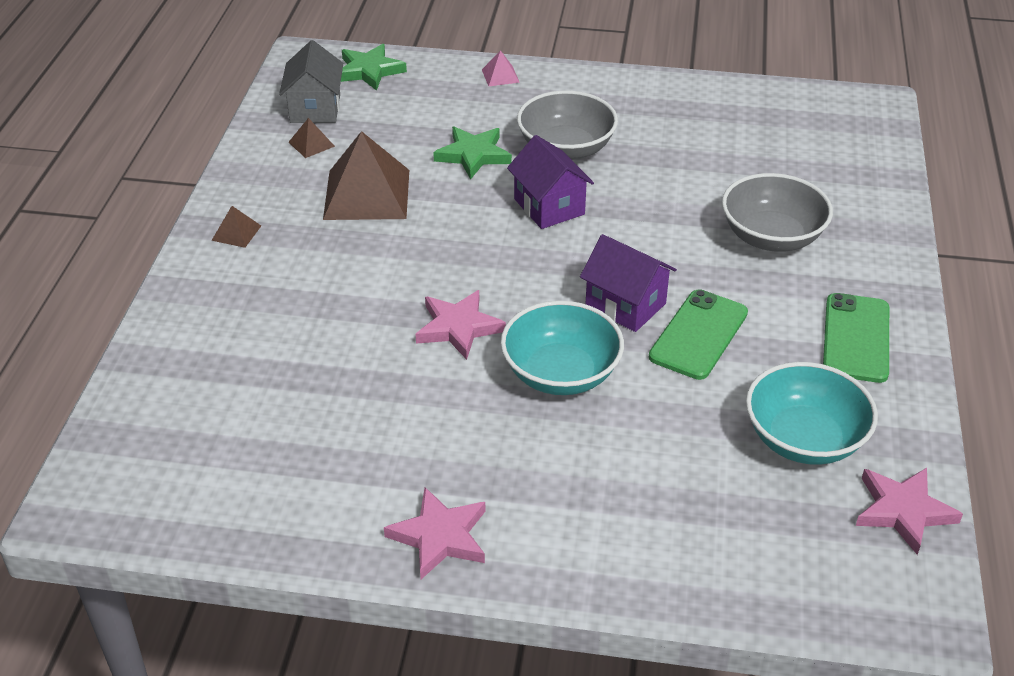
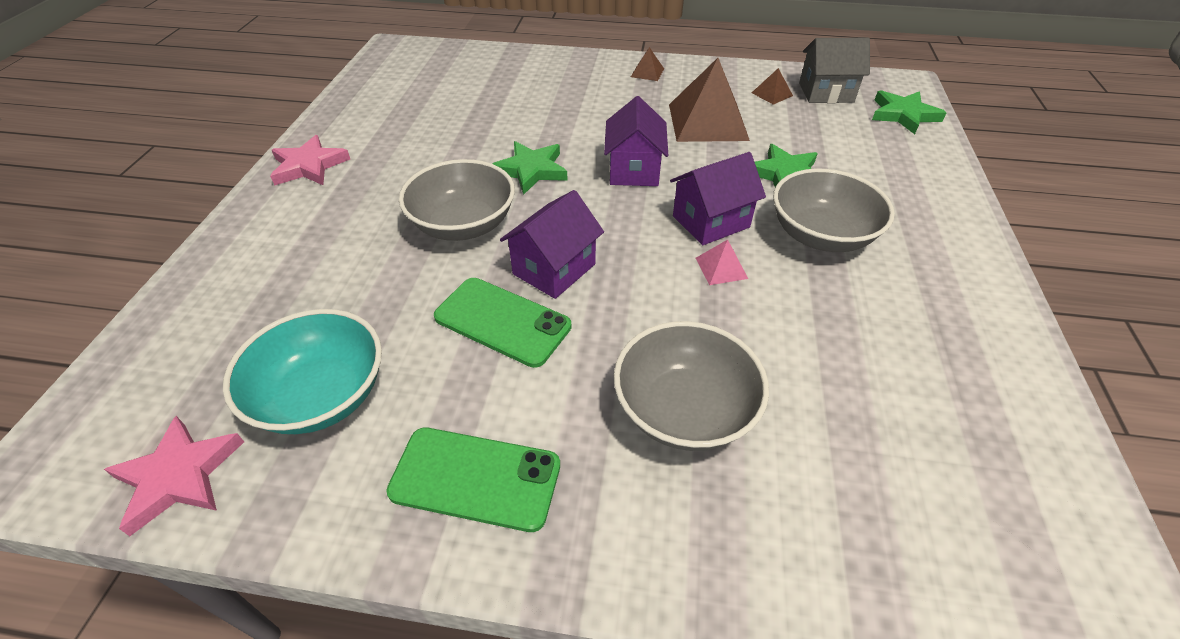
camera: 90 degrees right, 5 degrees up
pink star [415,290,506,360] -> green star [492,141,568,195]
pink pyramid [482,50,520,86] -> pink pyramid moved to [696,240,748,285]
turquoise bowl [501,301,624,395] -> grey bowl [399,159,515,241]
none -> purple house [604,96,668,186]

